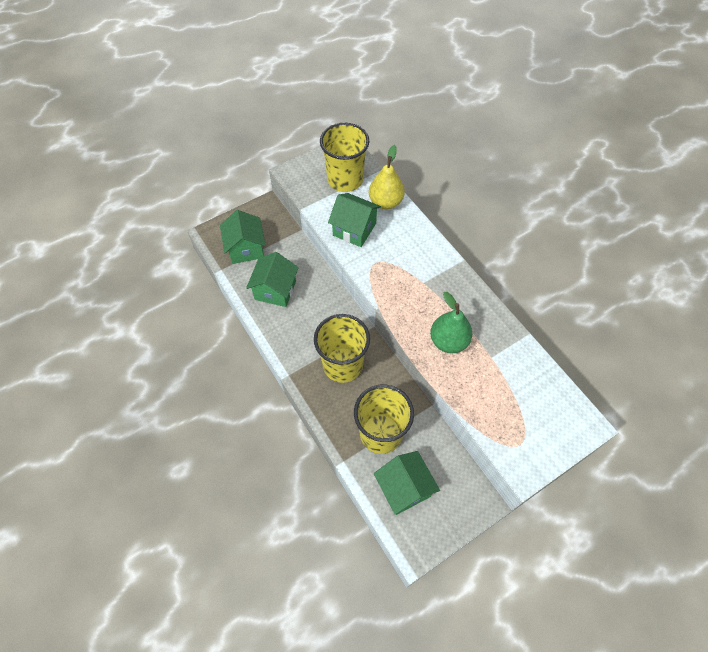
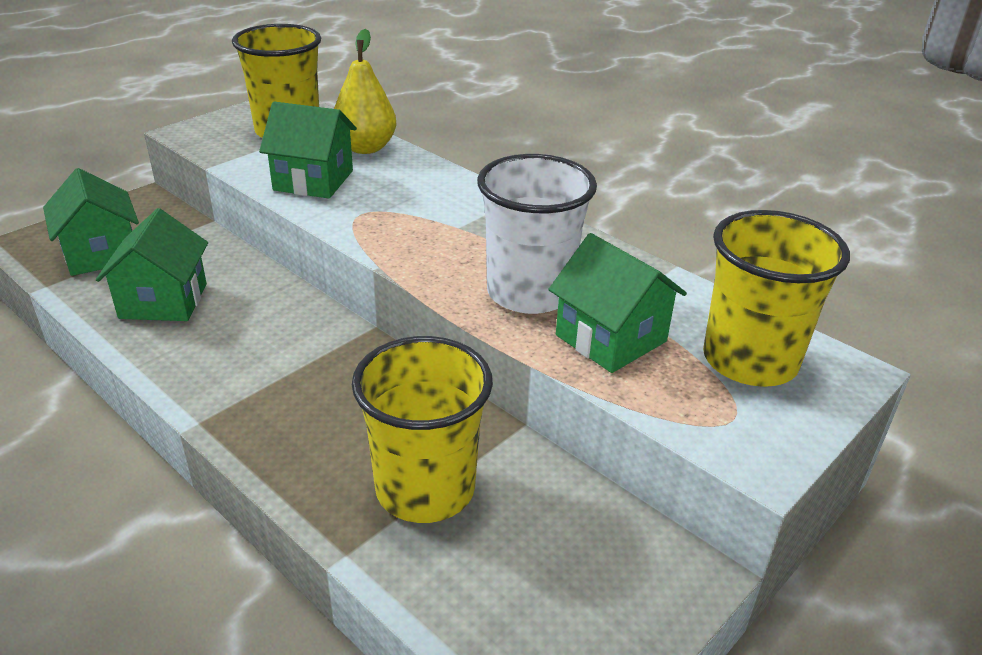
camera: 15 degrees left, 25 degrees down
yellow cup [314,314,370,383] -> yellow cup moved to [703,210,850,387]
green house [374,451,440,515] -> green house moved to [548,233,687,373]
green pear [430,292,472,353] -> white cup [477,154,597,314]

